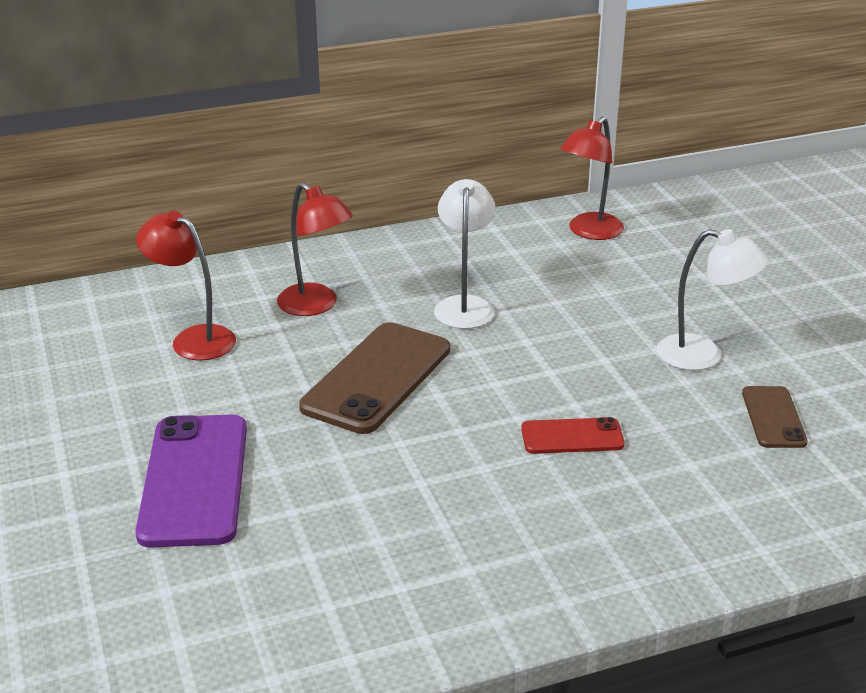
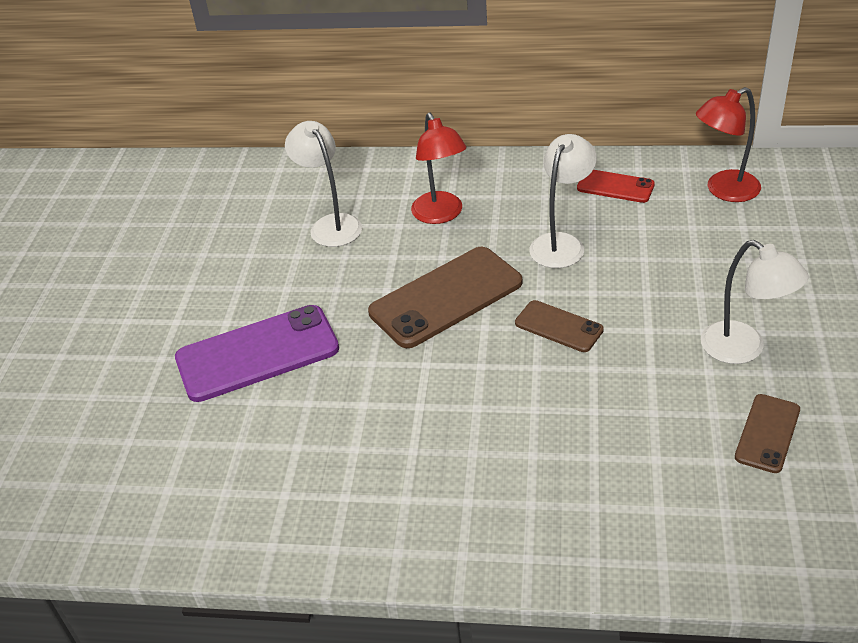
camera: 30 degrees right, 10 degrees up
purple phone [135,415,247,548] -> purple phone turned 45 degrees clockwise [175,305,339,402]
red lamp [136,211,236,361] -> white lamp [285,121,362,247]
red phone [521,417,625,454] -> red phone moved to [577,170,655,203]
none -> brown phone [515,300,604,352]

